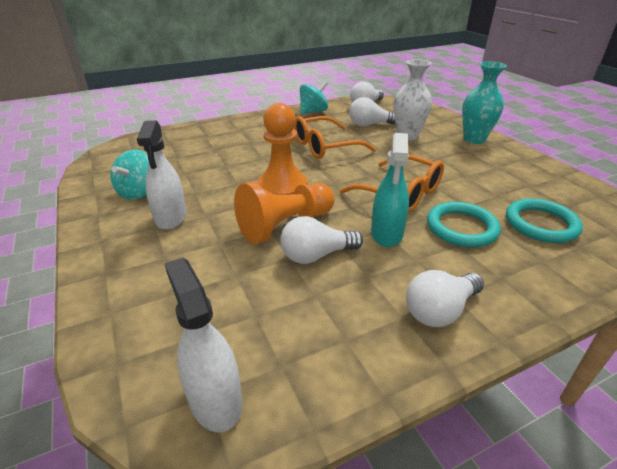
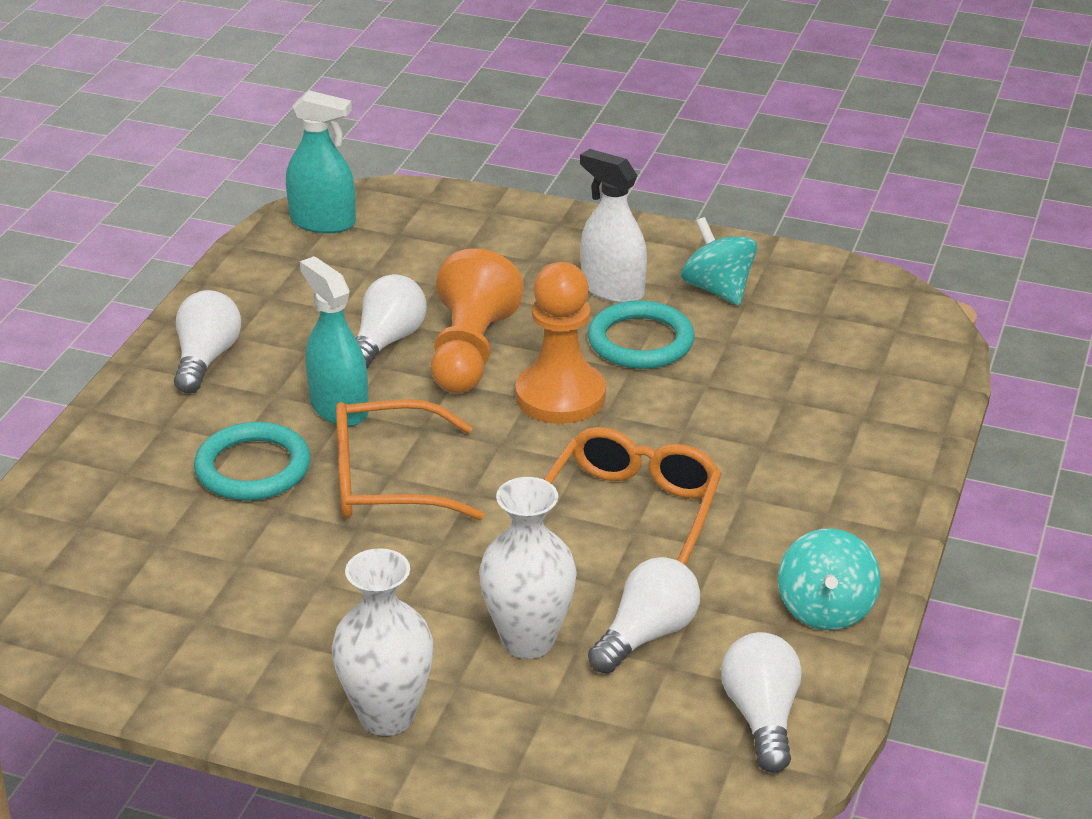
camera: 135 degrees right, 0 degrees up
white spray bottle [164,258,242,432] -> turquoise spray bottle [286,90,356,233]
turquoise vase [462,62,507,144] -> white vase [332,548,434,736]
turquoise ring [506,198,583,243] -> turquoise ring moved to [588,300,695,369]

